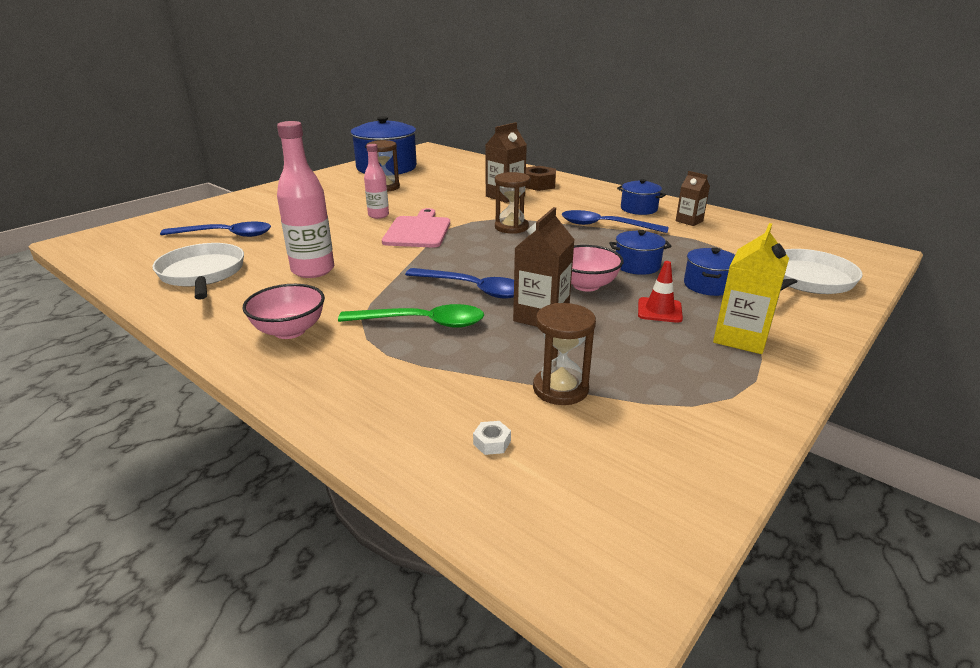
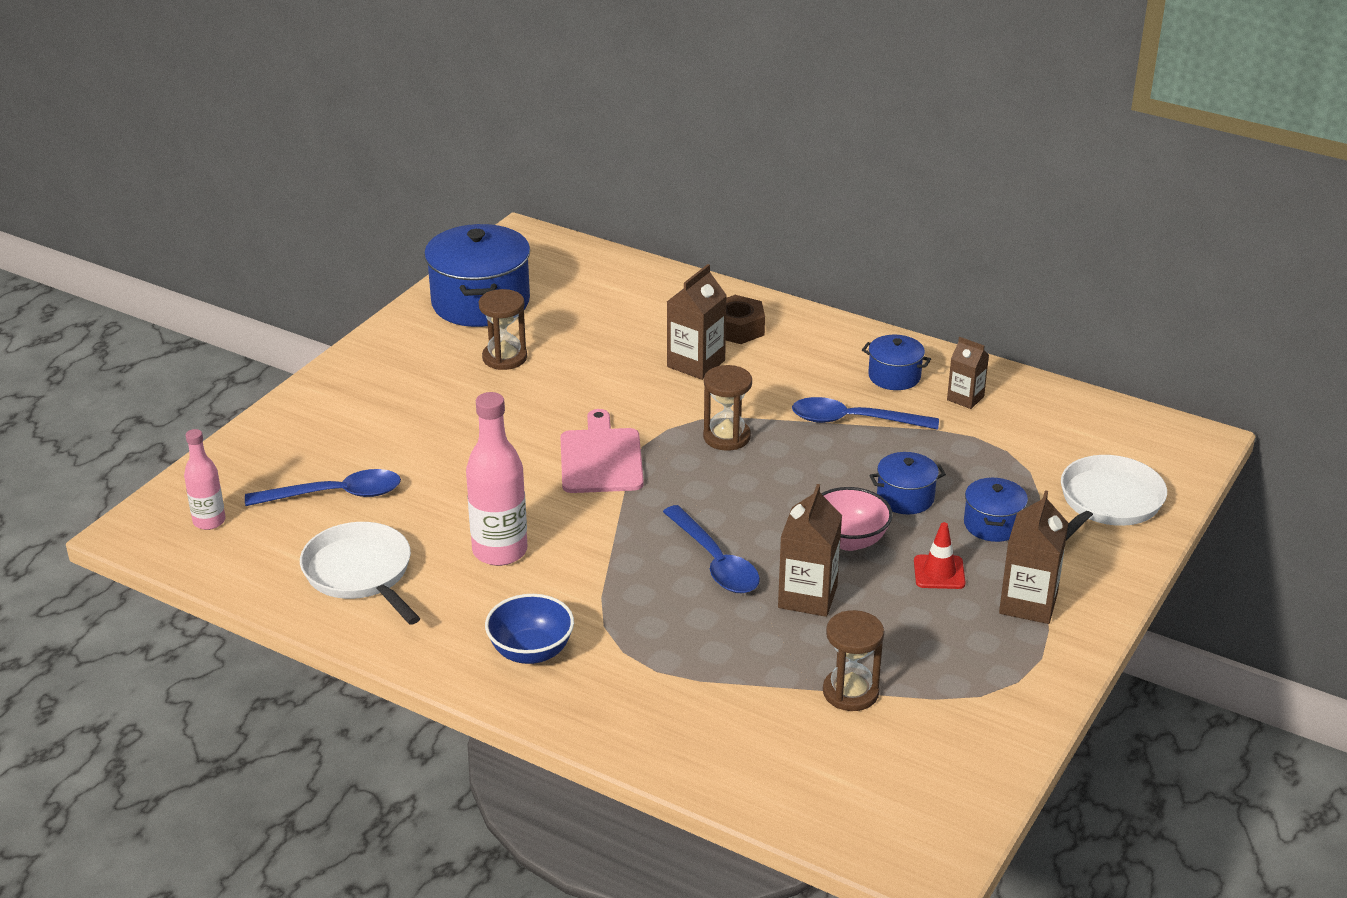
camera: 10 degrees left, 5 degrees up
pink bowl [242,284,325,339] -> blue bowl [485,594,574,664]
green spoon [338,304,484,328] -> none
pink bottle [364,144,389,219] -> pink bottle moved to [184,429,226,530]
blue spoon [405,268,514,299] -> blue spoon turned 45 degrees clockwise [663,505,760,593]
white nut [473,421,511,455] -> none
yellow carton [713,223,789,354] -> brown carton [999,490,1068,624]

